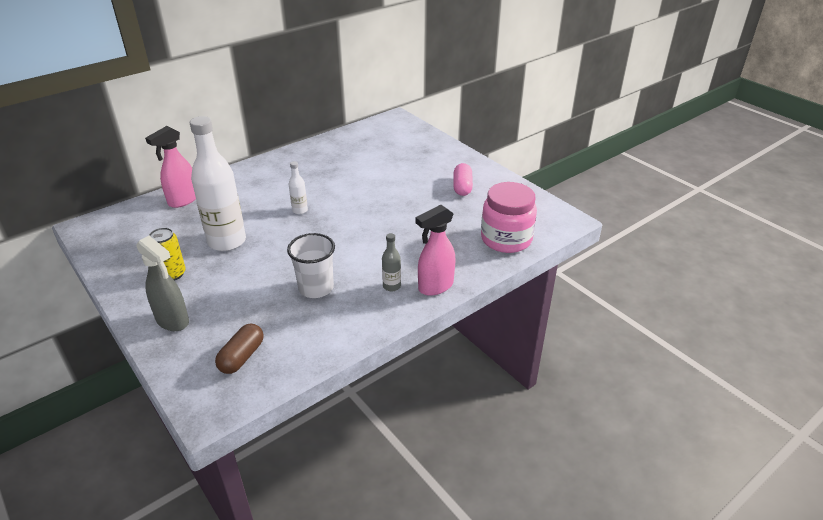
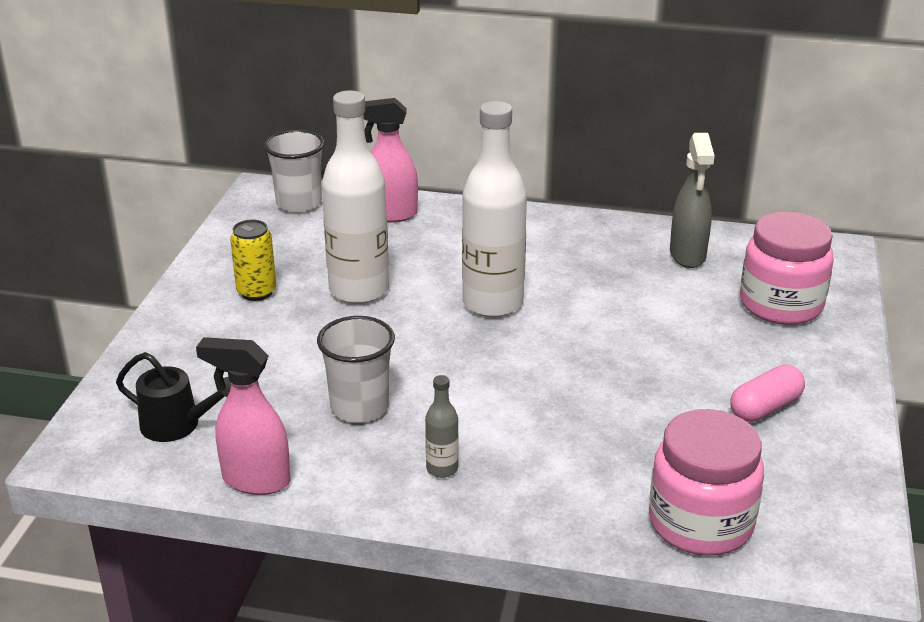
camera: 50 degrees right, 5 degrees down
grey spray bottle [136,236,189,331] -> grey spray bottle moved to [670,133,714,268]
brown capsule [215,324,264,374] -> black watering can [116,352,231,442]
white bottle [289,161,308,214] -> white bottle [462,101,527,317], size x2.28
pink spray bottle [416,205,456,296] -> pink spray bottle moved to [196,337,290,495]
none -> white cup [264,130,325,213]
none -> pink jar [740,212,834,325]

